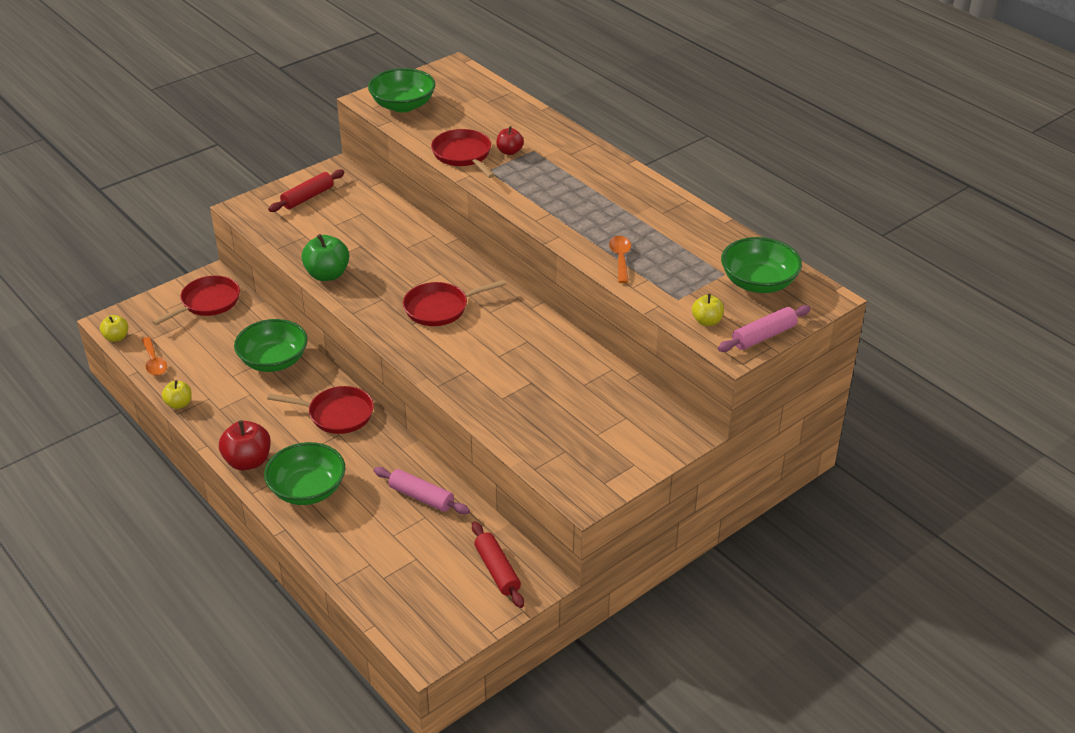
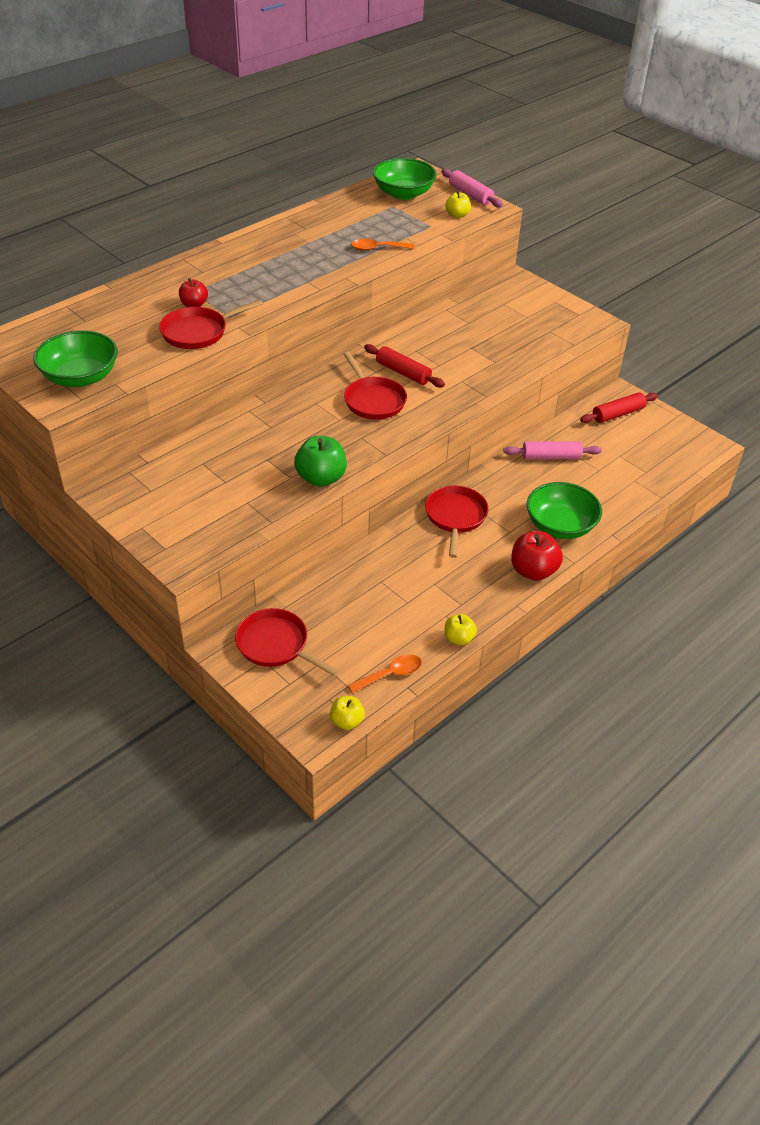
camera: 95 degrees left, 5 degrees up
green bowl [234,319,308,372] -> none
red rolling pin [268,169,345,212] -> red rolling pin moved to [364,344,445,388]
pink rolling pin [374,467,470,514] -> pink rolling pin turned 60 degrees clockwise [503,441,602,460]

